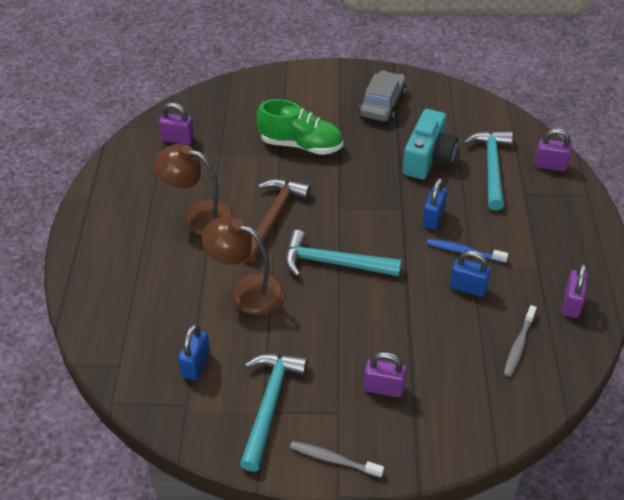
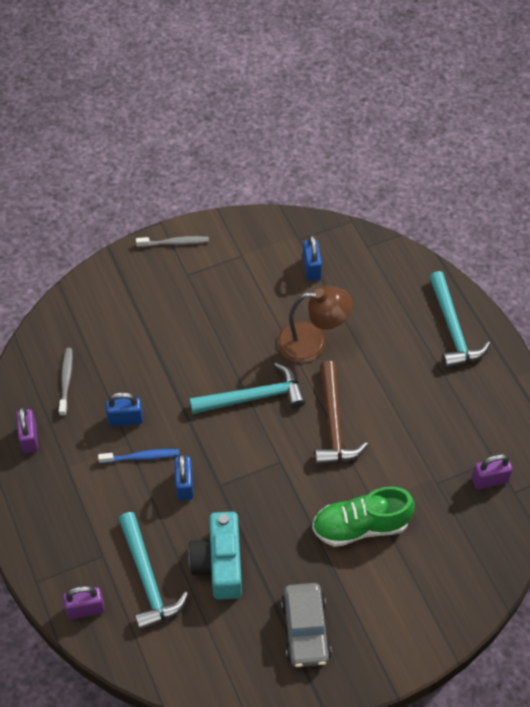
camera: 155 degrees right, 10 degrees up
brown lamp [154,144,234,236] -> none
turquoise hammer [240,353,308,472] -> turquoise hammer moved to [429,271,490,369]
purple padlock [364,352,407,397] -> none

